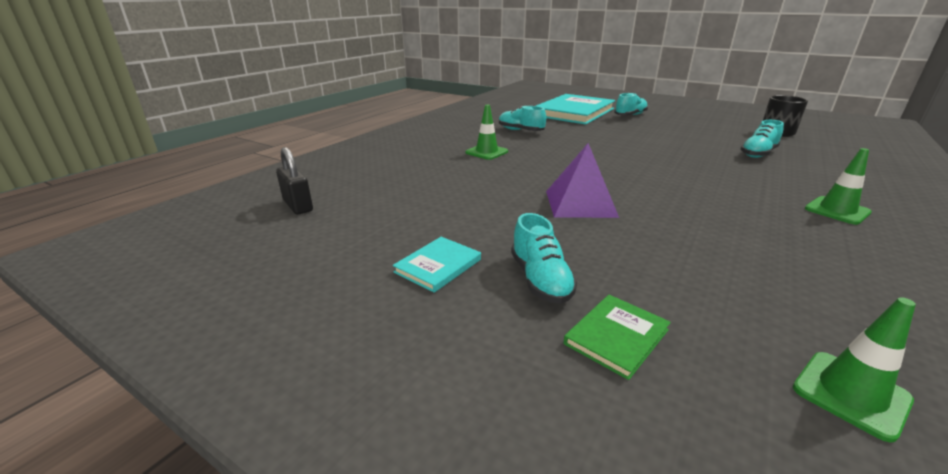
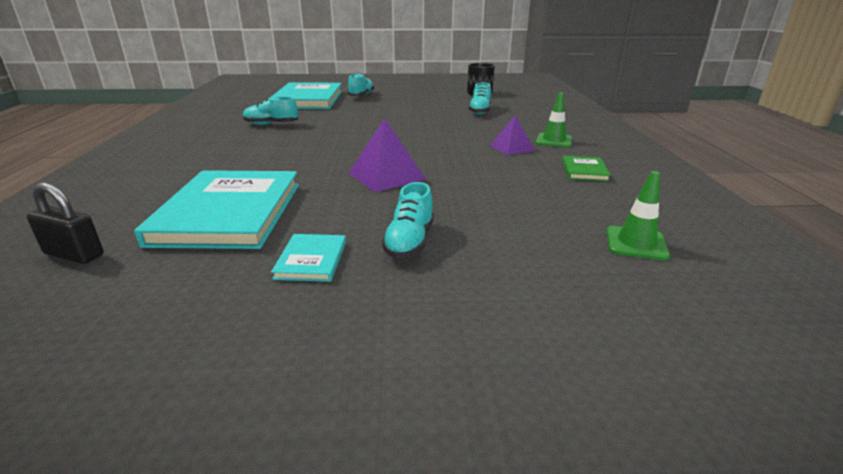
camera: 35 degrees left, 0 degrees up
green traffic cone [465,105,508,160] -> none
turquoise shoe [511,213,577,304] -> turquoise shoe turned 60 degrees clockwise [382,182,434,258]
green book [563,295,671,380] -> green book moved to [562,156,611,181]
none -> turquoise book [134,170,299,249]
none -> purple pyramid [490,115,535,155]

